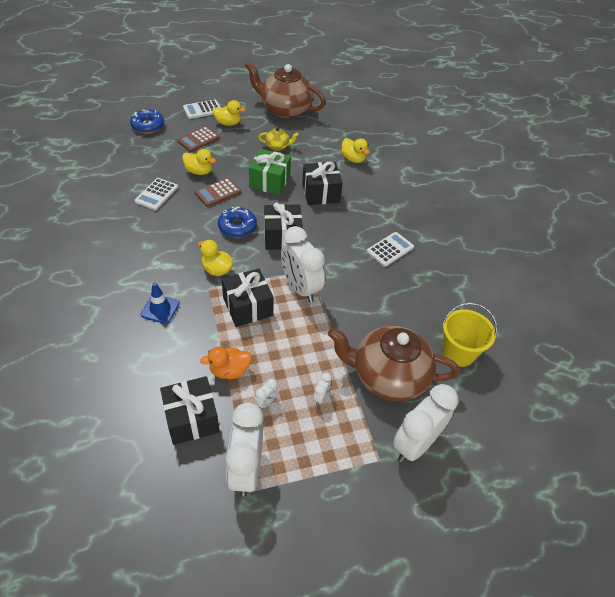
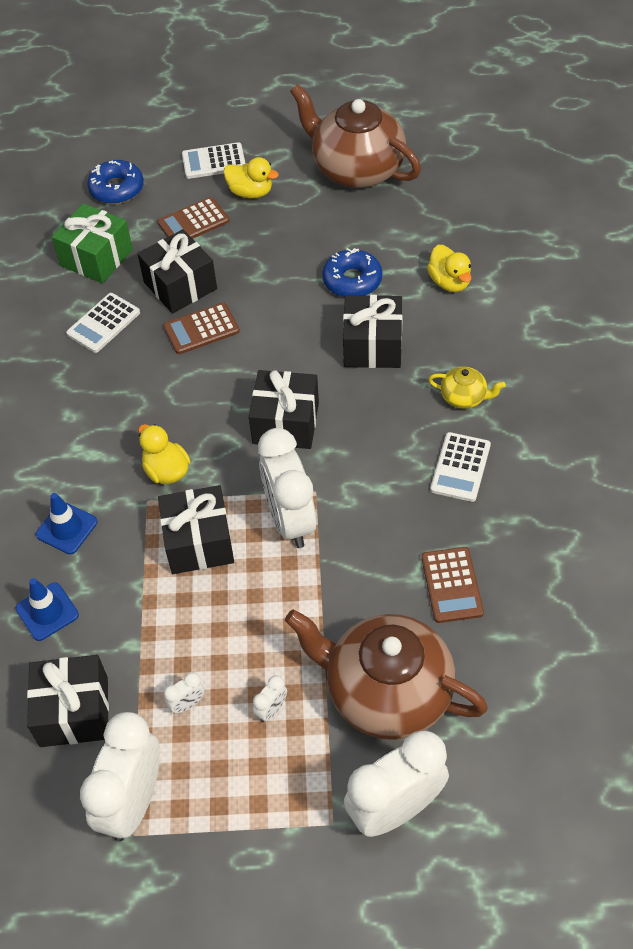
camera: 20 degrees right, 5 degrees up
yellow duck [182,149,216,175] -> black gift [138,229,217,314]
orange duck [200,347,252,379] -> none
blue donut [218,206,257,238] -> blue donut moved to [322,248,382,297]
green gift [249,149,291,195] -> green gift moved to [52,203,133,284]
yellow teapot [258,127,299,151] -> yellow teapot moved to [428,367,506,409]
white calculator [367,232,414,267] -> white calculator turned 135 degrees clockwise [430,432,491,502]
yellow bucket [442,302,497,367] -> none
none -> blue traffic cone [15,578,79,641]
none -> brown calculator [421,547,484,623]

